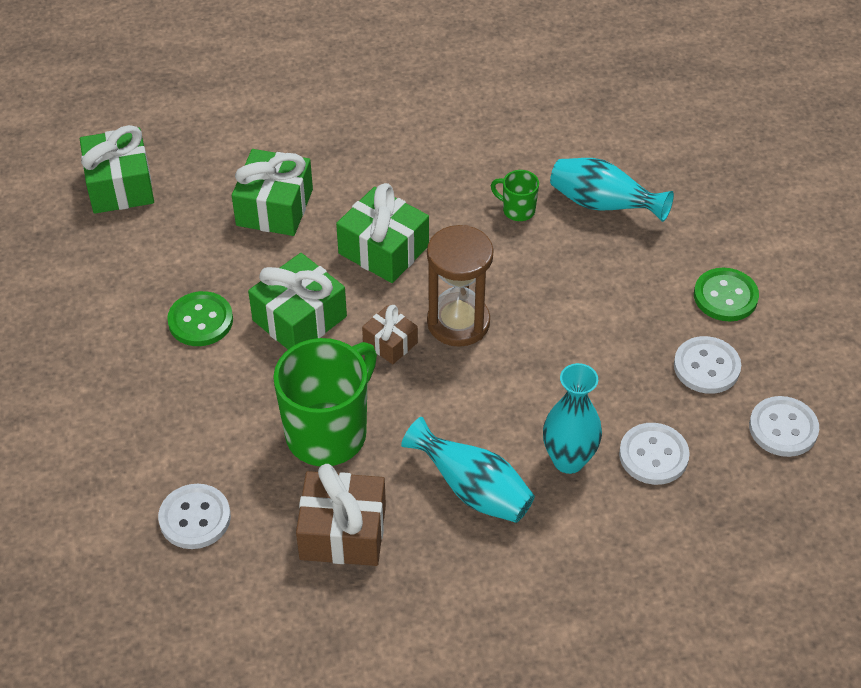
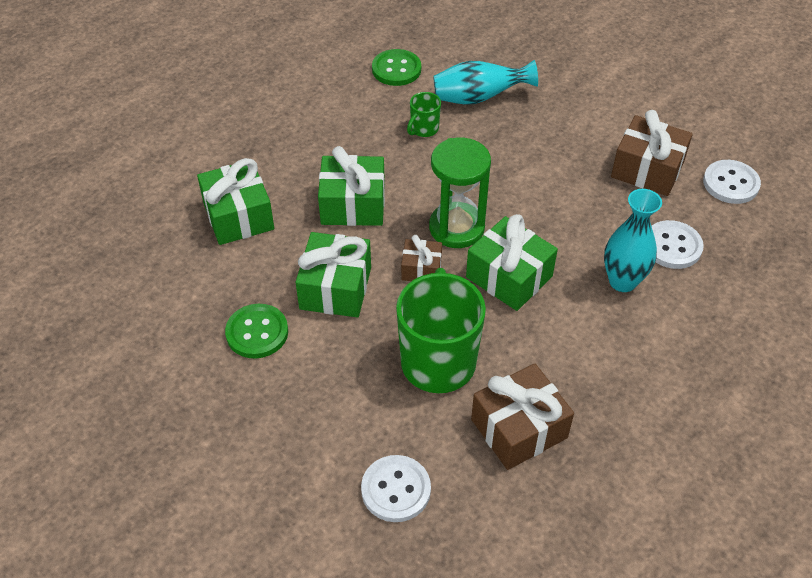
camera: 35 degrees left, 0 degrees up
green gift [80,125,154,214] -> green gift moved to [466,214,558,311]
turquoise vase [401,417,535,523] -> none
brown hourglass [427,225,494,347] -> green hourglass [429,138,491,248]
green mug [491,170,539,221] -> green mug turned 45 degrees counterclockwise [407,92,441,137]
white button [674,336,741,394] -> brown gift [611,110,693,196]
green button [694,268,759,322] -> green button moved to [372,49,421,86]

